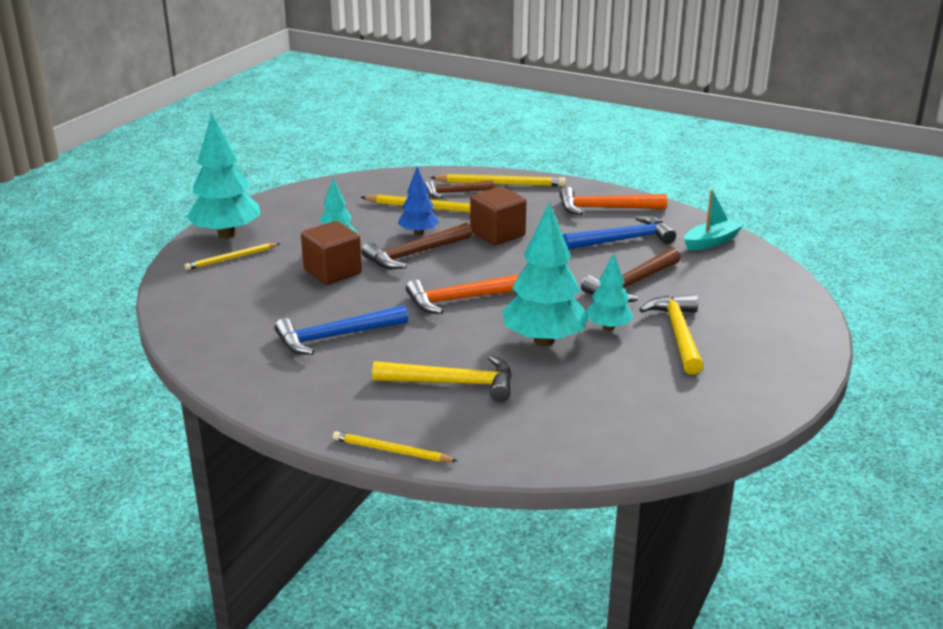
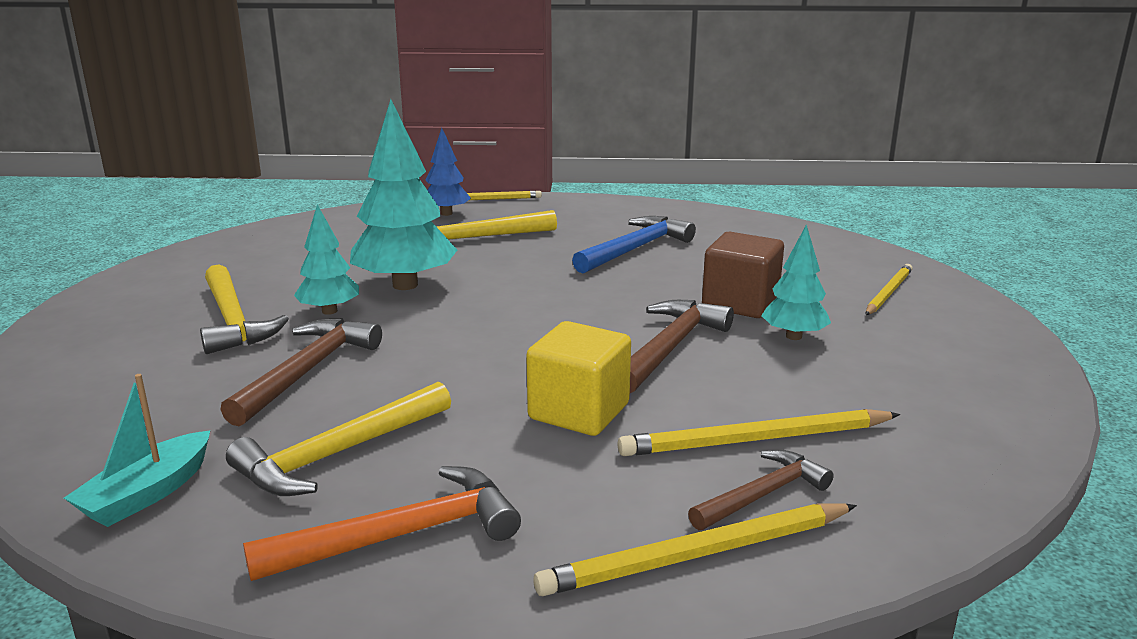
camera: 155 degrees right, 5 degrees down
turquoise tree [186,113,261,238] -> none
blue tree [398,167,439,236] -> blue tree moved to [425,128,471,216]
orange hammer [406,274,520,314] -> none
brown cube [470,186,526,245] -> yellow cube [526,321,631,436]
blue hammer [563,216,676,250] -> yellow hammer [226,381,451,496]

